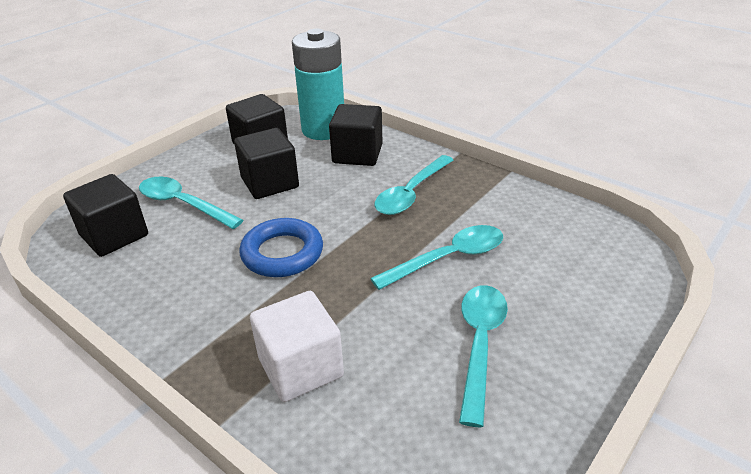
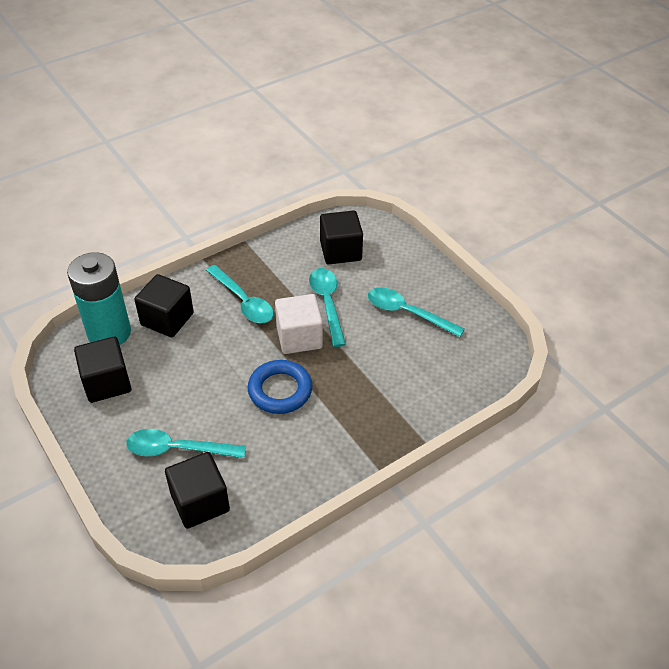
camera: 75 degrees left, 10 degrees up
turquoise spoon [139,177,243,229] -> turquoise spoon turned 45 degrees clockwise [126,429,246,458]
black cube [234,128,299,199] -> black cube moved to [320,210,363,264]
white cube [250,291,344,402] -> white cube moved to [275,294,323,354]

